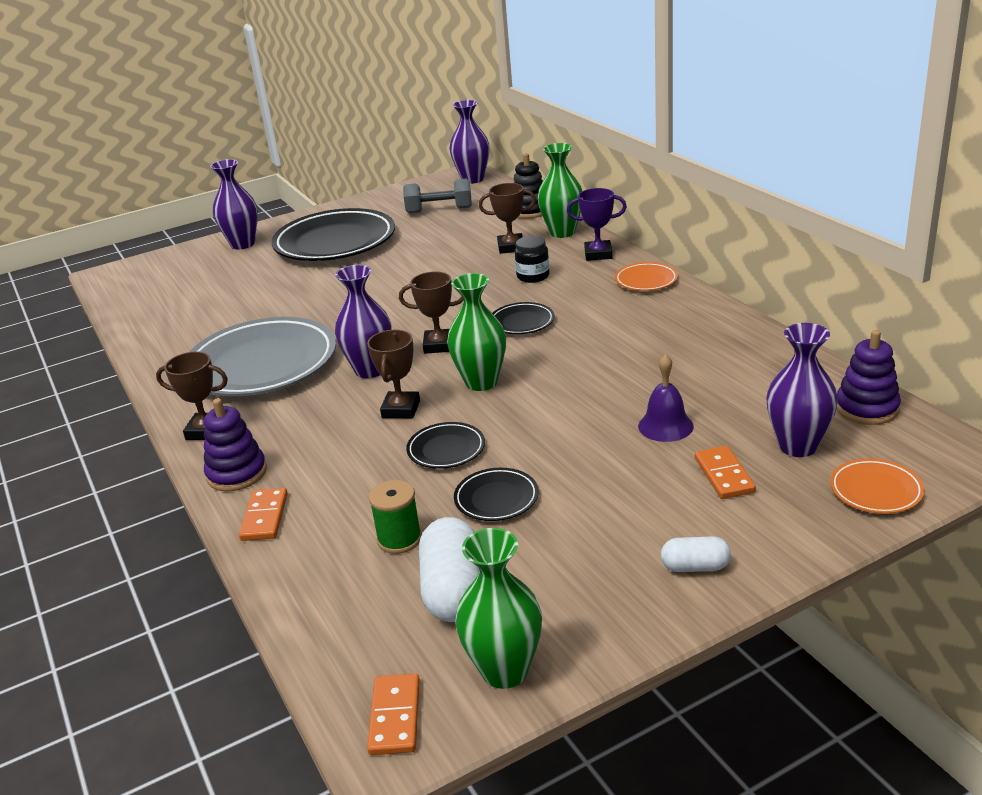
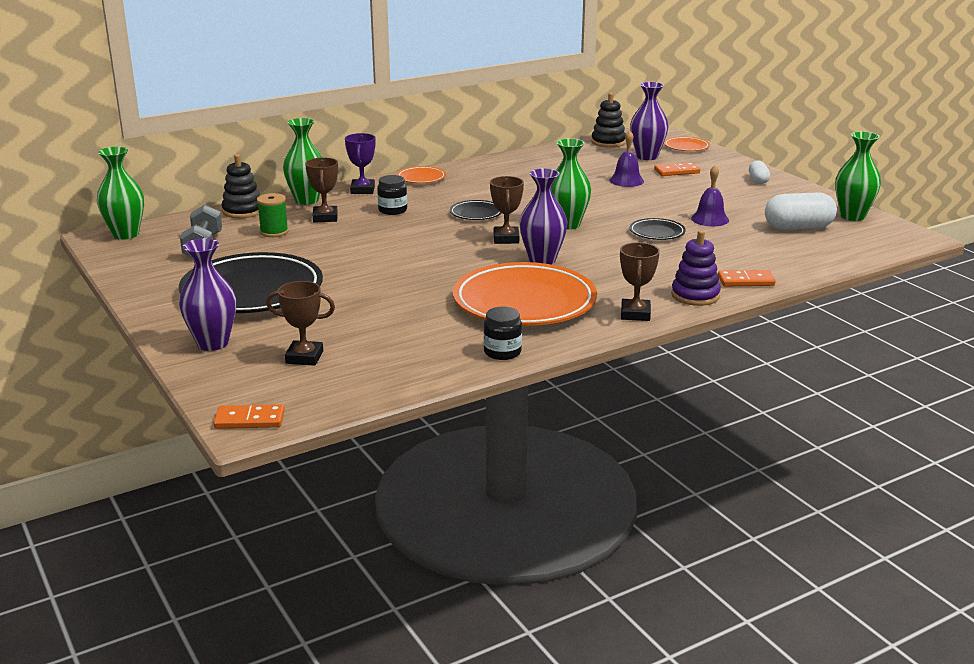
camera: 95 degrees left, 5 degrees down
grey plate [190,317,336,396] -> orange plate [453,262,597,326]
brown trophy [367,330,420,418] -> brown trophy moved to [266,281,335,366]
orange domino [367,673,420,755] -> orange domino moved to [213,404,285,429]
green spool [369,480,422,554] -> green spool moved to [257,193,288,237]
purple vase [450,100,489,184] -> green vase [97,147,144,240]
black plate [454,468,539,521] -> purple bell [691,165,729,226]
purple stacking toy [836,330,901,425] -> black stacking toy [591,93,626,148]
none -> black jar [483,307,522,360]

